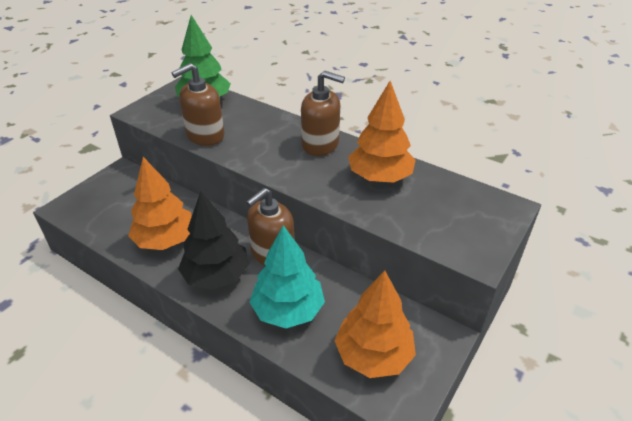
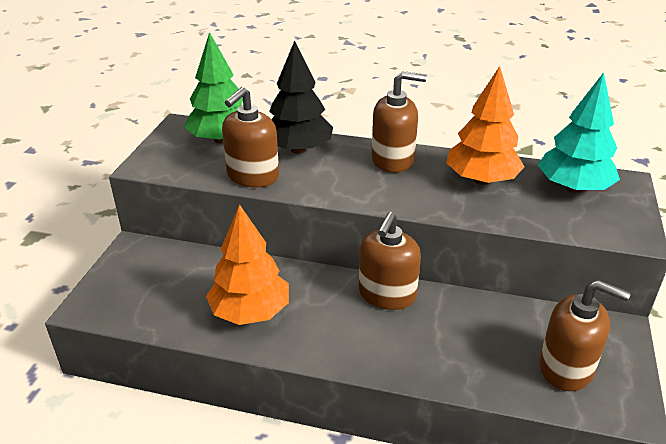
camera: 20 degrees left, 5 degrees down
black tree [178,191,249,290] -> black tree moved to [269,41,333,154]
turquoise tree [250,225,325,328] -> turquoise tree moved to [538,72,620,193]
orange tree [334,270,416,378] -> brown soap dispenser [539,280,631,391]

